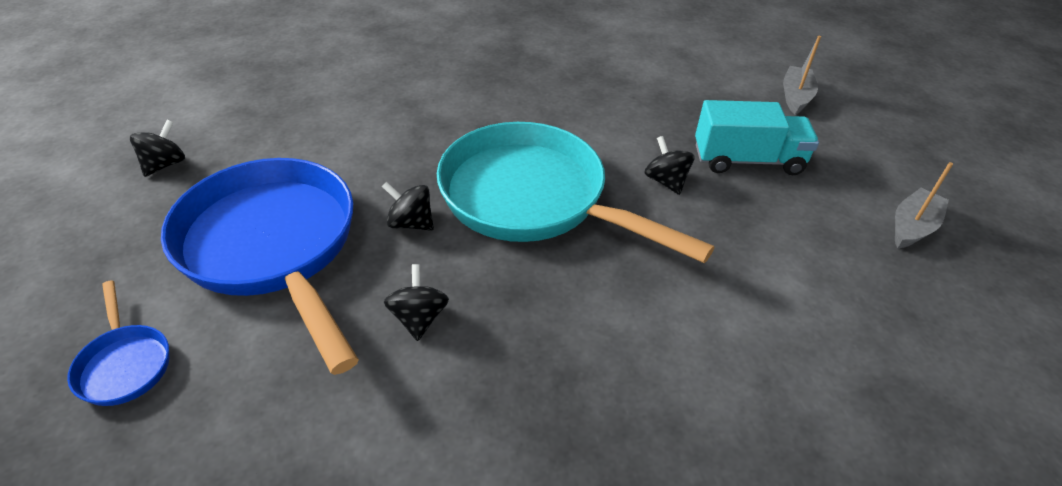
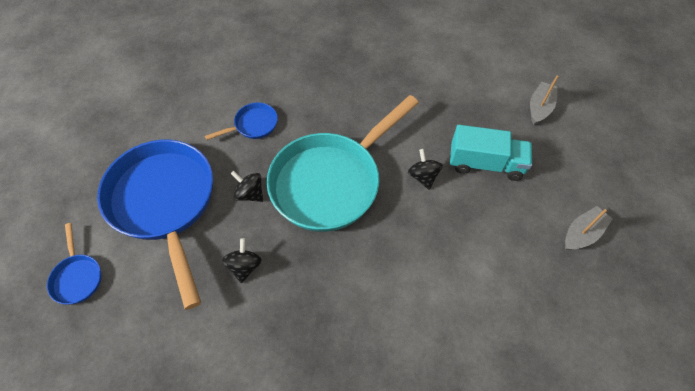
camera: 10 degrees right, 15 degrees up
black spinning top [130,120,185,177] -> none
turquoise pan [437,122,715,263] -> turquoise pan turned 90 degrees counterclockwise [267,95,419,232]
none -> blue pan [205,102,278,140]

